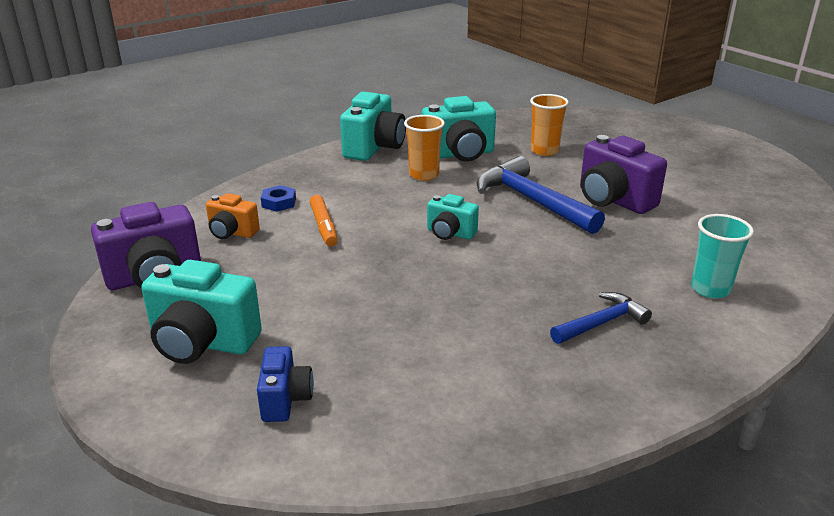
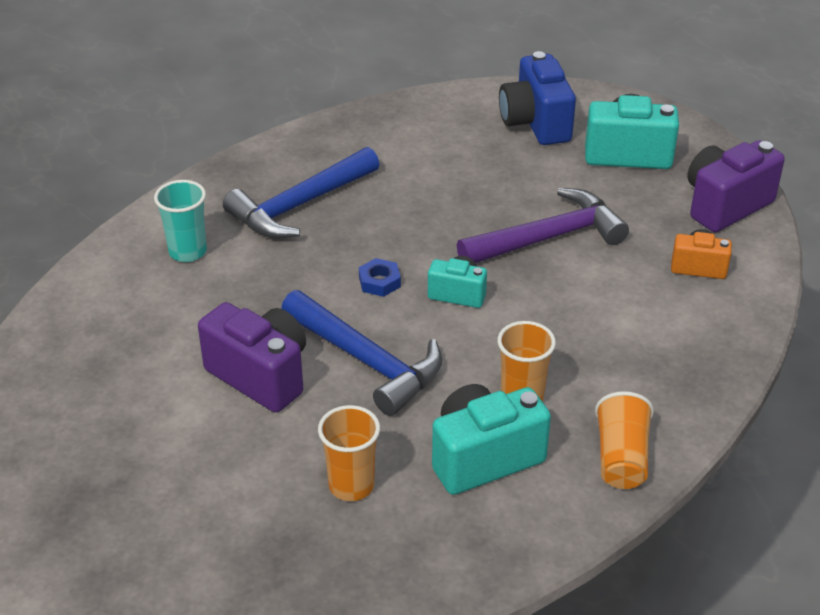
camera: 170 degrees right, 10 degrees up
blue camera [257,346,314,422] -> blue camera [499,51,576,145], size x1.74
blue nut [261,185,296,212] -> blue nut moved to [359,258,401,297]
orange marker [310,195,338,246] -> none
turquoise camera [340,92,406,161] -> orange cup [595,391,654,489]
blue hammer [550,292,652,344] -> blue hammer [223,147,380,238], size x1.74
none -> purple hammer [457,188,629,263]

